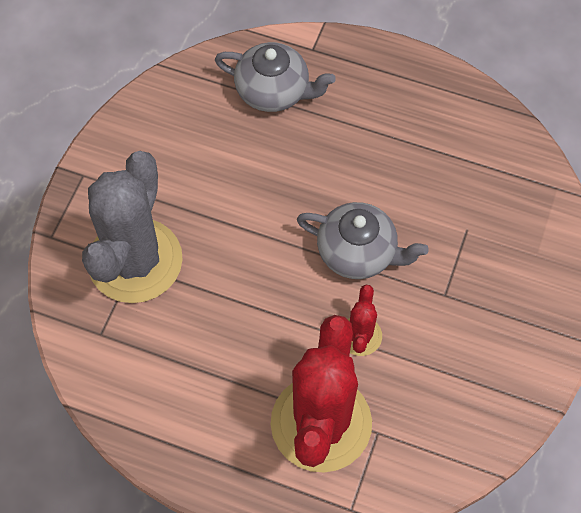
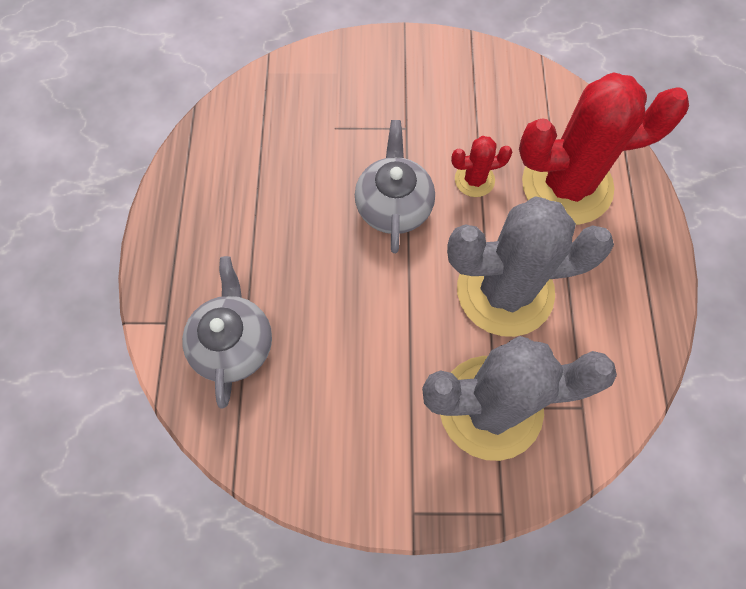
camera: 110 degrees left, 5 degrees up
none -> grey cactus [447,196,614,337]

